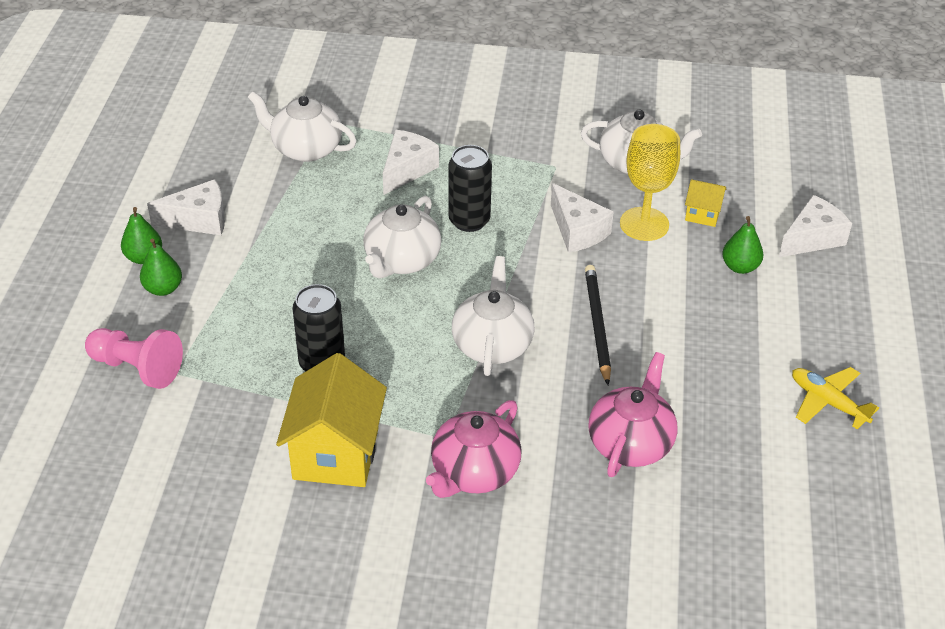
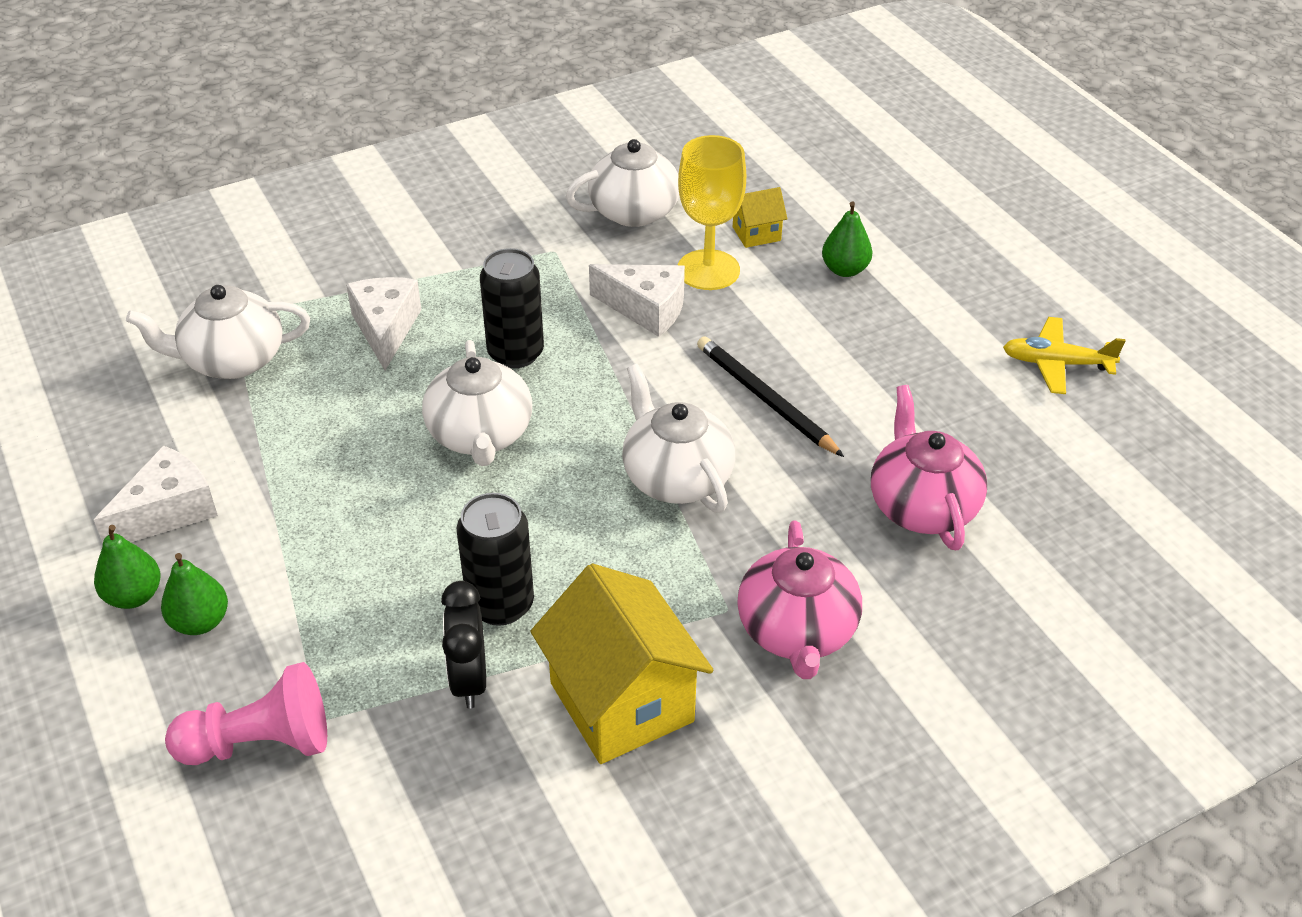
camera: 35 degrees left, 0 degrees up
white cheese [779,195,852,257] -> none
none -> black clock [441,581,486,708]

